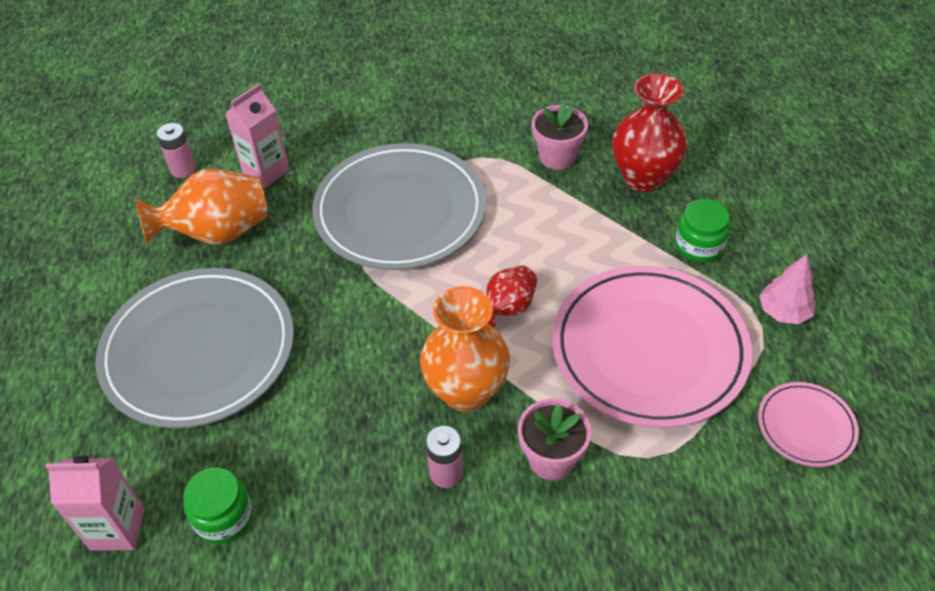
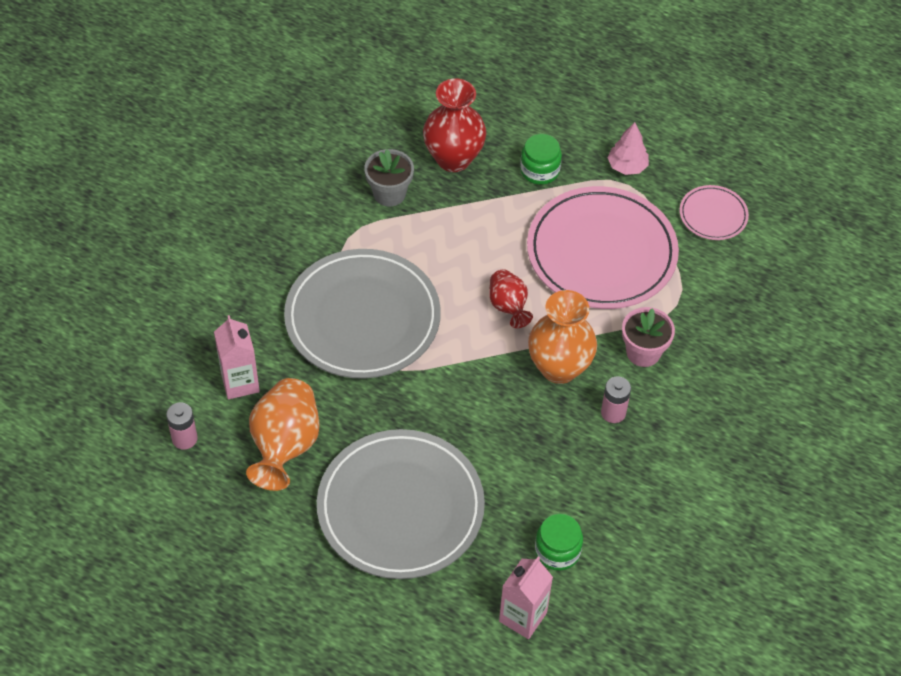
camera: 60 degrees left, 5 degrees up
pink flower pot [532,102,588,170] -> grey flower pot [364,149,414,206]

